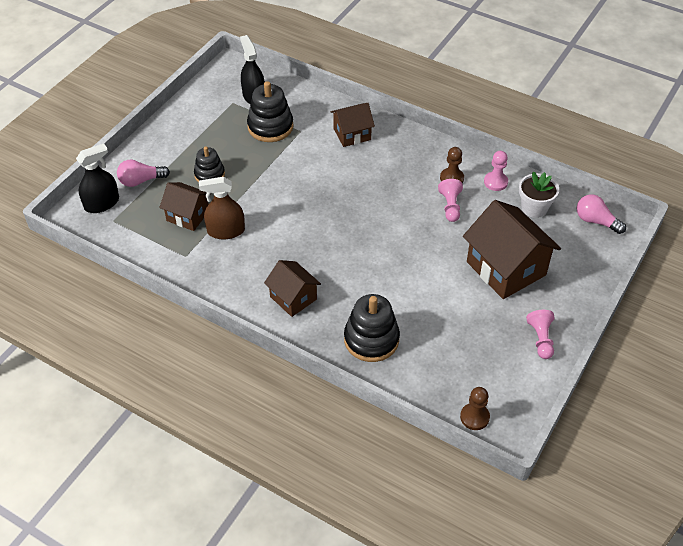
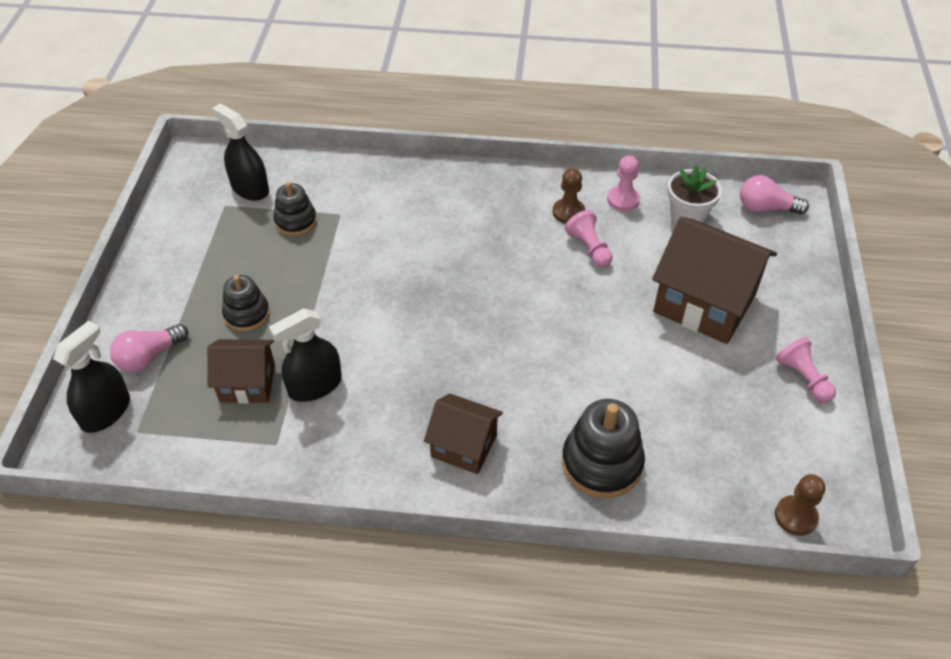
camera: 25 degrees left, 0 degrees up
brown spray bottle [199,177,245,239] -> black spray bottle [269,308,342,402]
black stacking toy [247,81,294,142] -> black stacking toy [274,182,317,236], size x0.63
brown house [331,103,375,147] -> none

